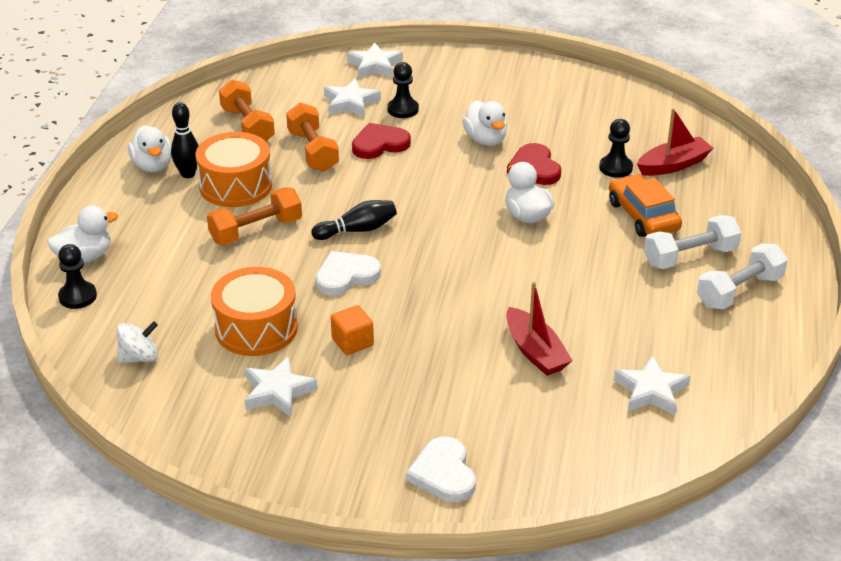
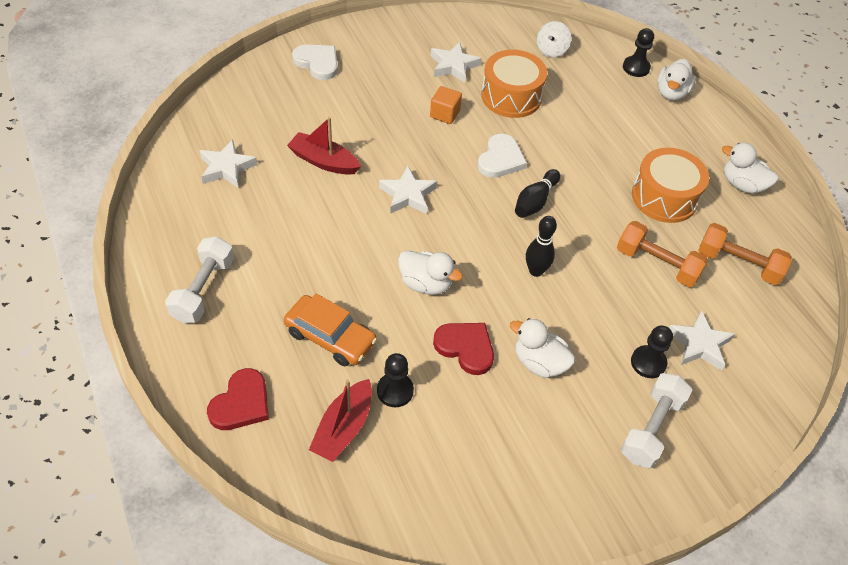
camera: 140 degrees right, 15 degrees up
black bowling pin [171,102,199,178] -> black bowling pin moved to [526,216,557,277]
orange dumbbell [207,187,302,245] -> none
white star [347,42,403,78] -> white star moved to [379,166,437,214]
red heart [352,123,411,159] -> red heart moved to [207,368,269,430]
white dumbbell [644,215,741,269] -> white dumbbell moved to [621,373,693,468]

